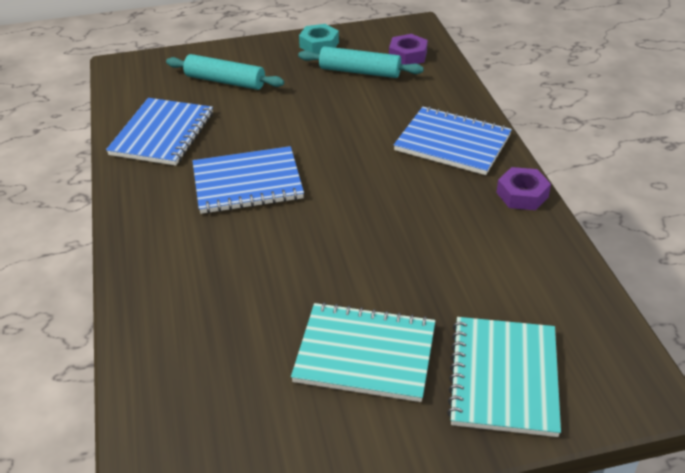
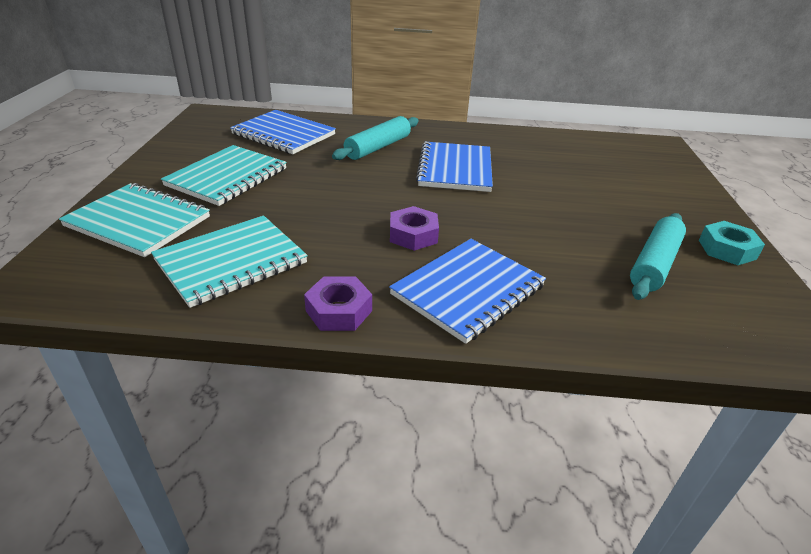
camera: 105 degrees right, 5 degrees down
blue notebook [106,98,213,166] -> blue notebook moved to [230,110,336,154]
turquoise rolling pin [166,54,284,90] -> turquoise rolling pin moved to [332,116,419,160]
purple nut [389,34,428,64] -> purple nut moved to [390,206,439,251]
none -> turquoise notebook [151,216,308,308]

